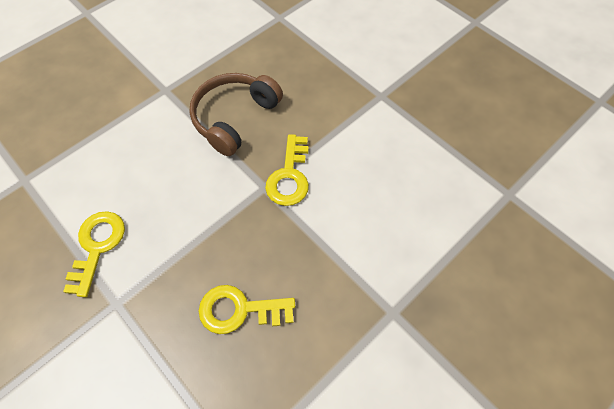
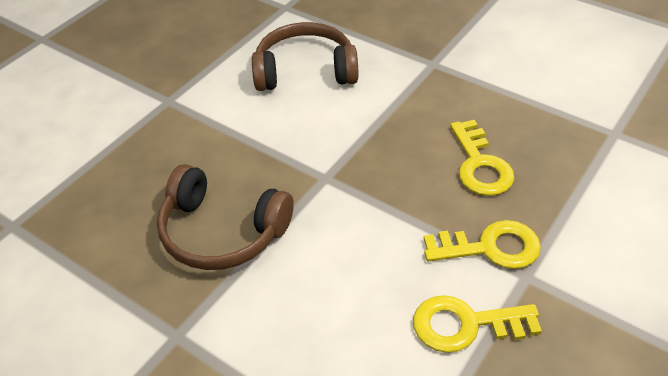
camera: 100 degrees left, 15 degrees down
yellow key [265,134,309,206] -> yellow key moved to [424,220,541,269]
none -> brown headphones [252,22,358,91]

